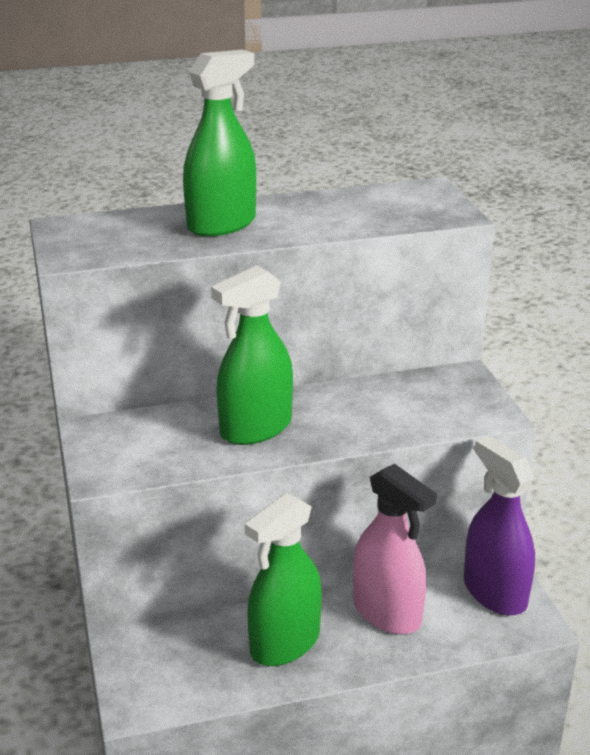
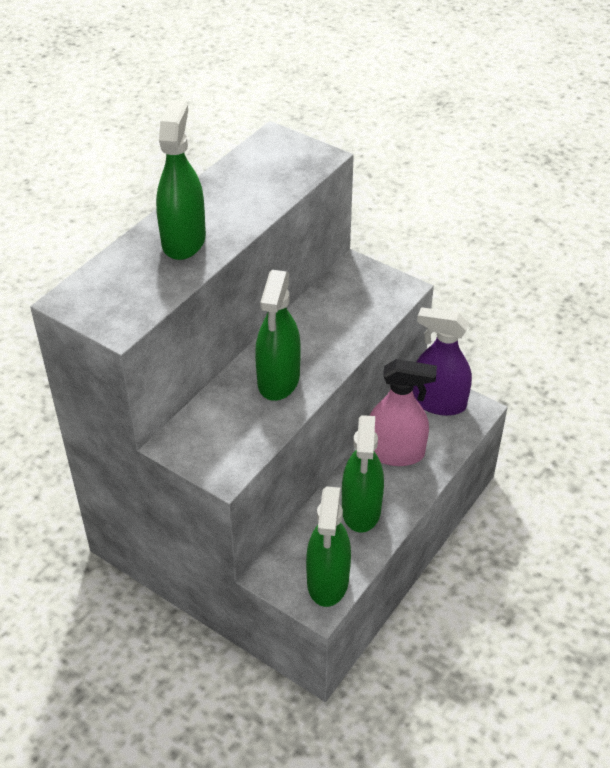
camera: 40 degrees left, 15 degrees up
none -> green spray bottle [306,486,351,607]

